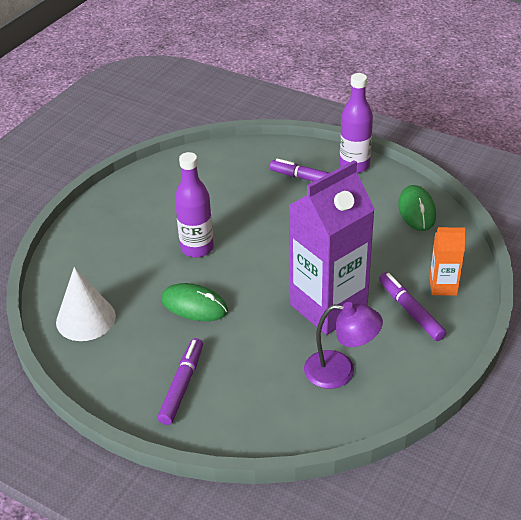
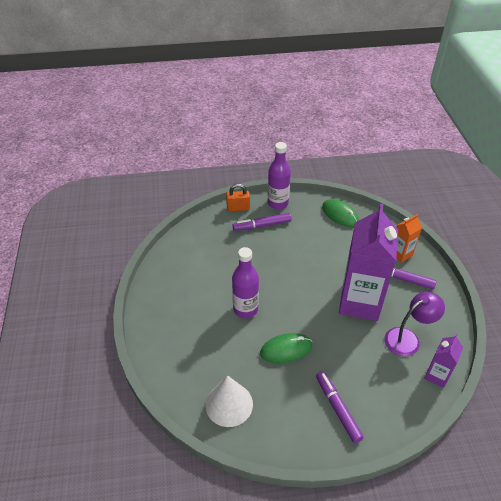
camera: 40 degrees left, 5 degrees up
none -> orange padlock [226,184,250,211]
none -> purple carton [424,334,463,388]

